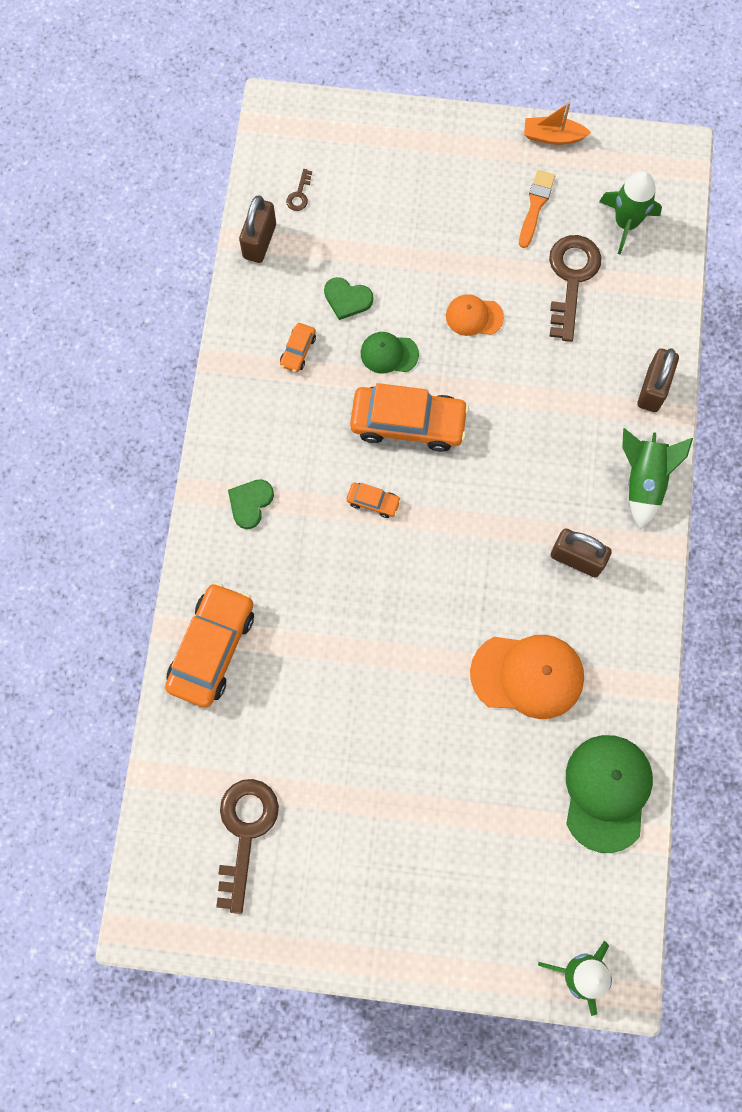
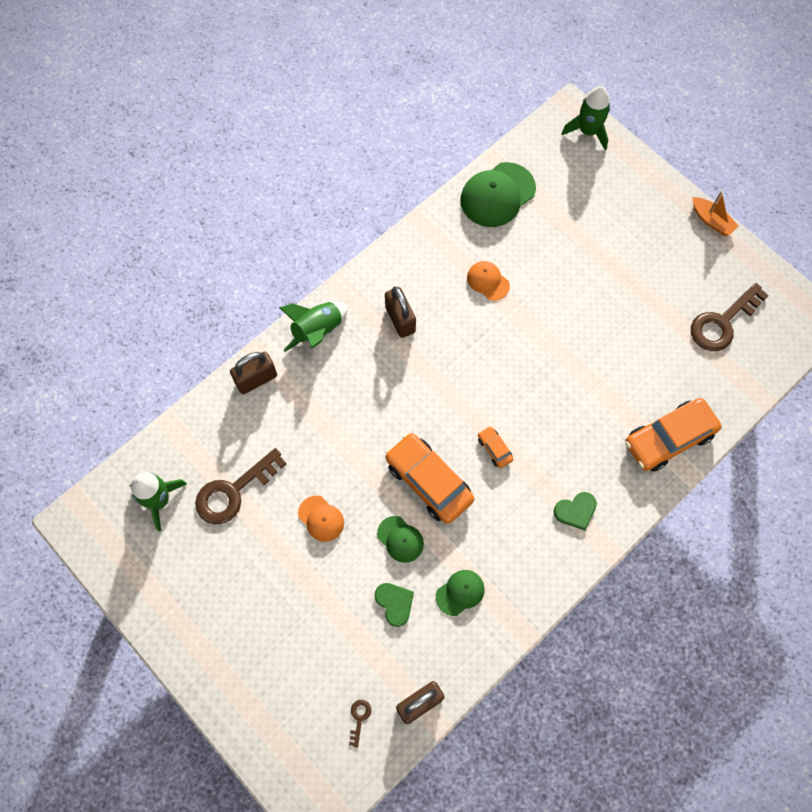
camera: 140 degrees left, 5 degrees down
orange car [280,323,316,372] -> green cap [436,570,485,616]
brown key [286,169,312,211] -> brown key turned 45 degrees counterclockwise [349,700,371,748]
orange cap [470,635,584,719] -> orange cap [467,261,510,301], size x0.55
orange brush [519,170,555,248] -> none
orange boat [524,102,591,145] -> orange boat moved to [692,191,739,236]

